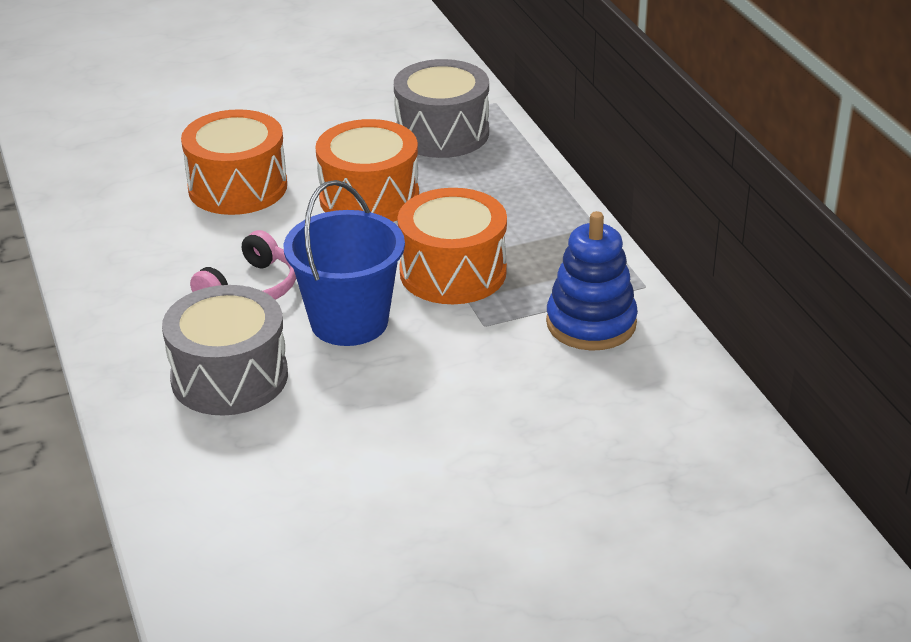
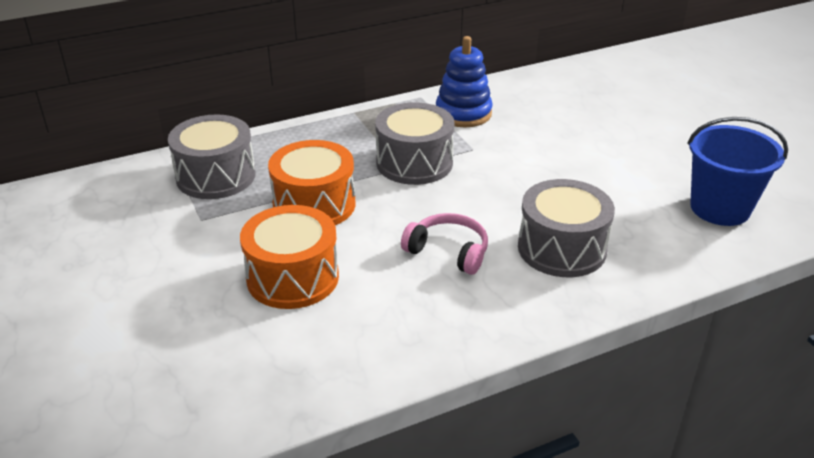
camera: 95 degrees left, 0 degrees up
blue bucket [284,180,405,346] -> blue bucket moved to [687,117,788,226]
orange drum [397,188,507,304] -> grey drum [375,102,454,185]

